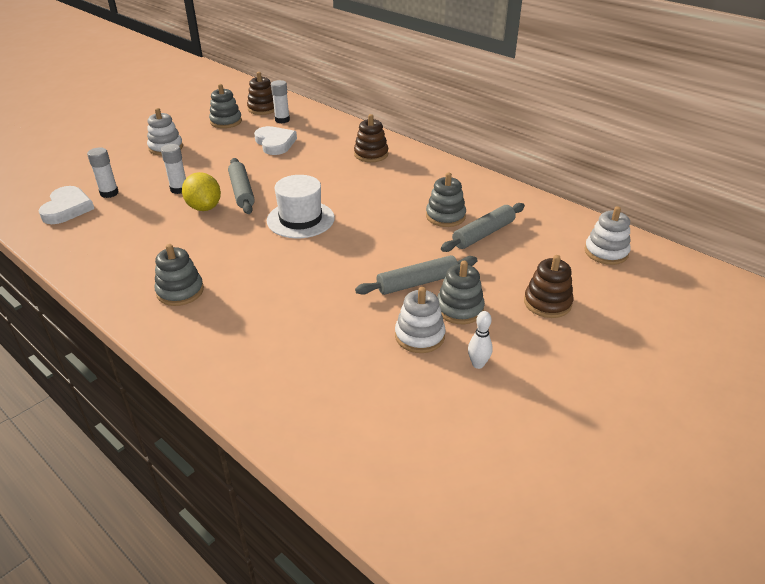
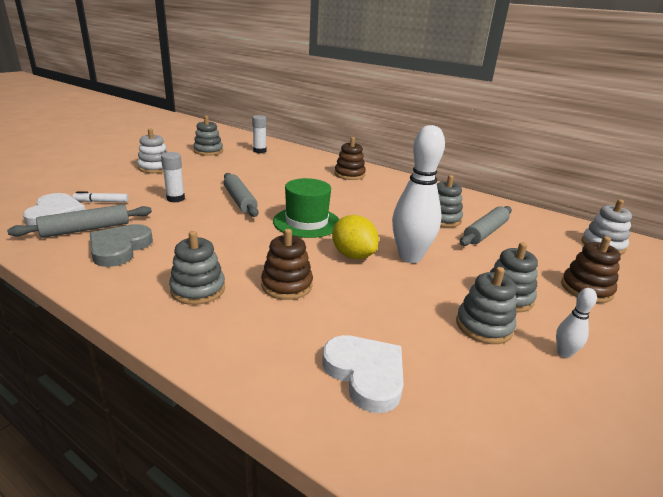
camera: 10 degrees left, 10 degrees down
white glue stick [87,147,119,198] -> white marker [72,191,128,202]
yellow lemon [182,172,221,211] -> yellow lemon moved to [332,215,379,259]
brown stacking toy [247,72,274,115] -> brown stacking toy moved to [261,229,313,300]
white heart [254,126,297,155] -> white heart moved to [322,335,404,413]
white hat [267,175,335,238] -> green hat [273,178,339,238]
grey rolling pin [355,255,478,295] -> grey rolling pin moved to [7,204,152,238]
white stacking toy [395,287,446,353] -> grey stacking toy [456,267,517,344]
none -> grey heart [90,224,153,267]
none -> white bowling pin [392,125,445,263]

